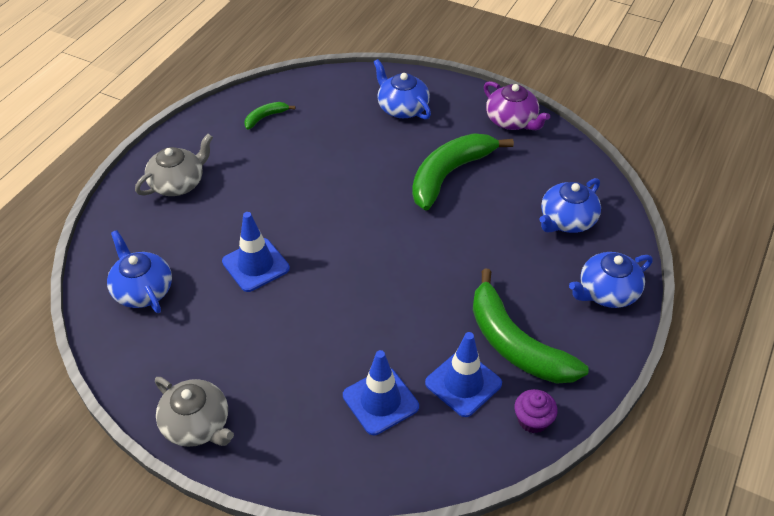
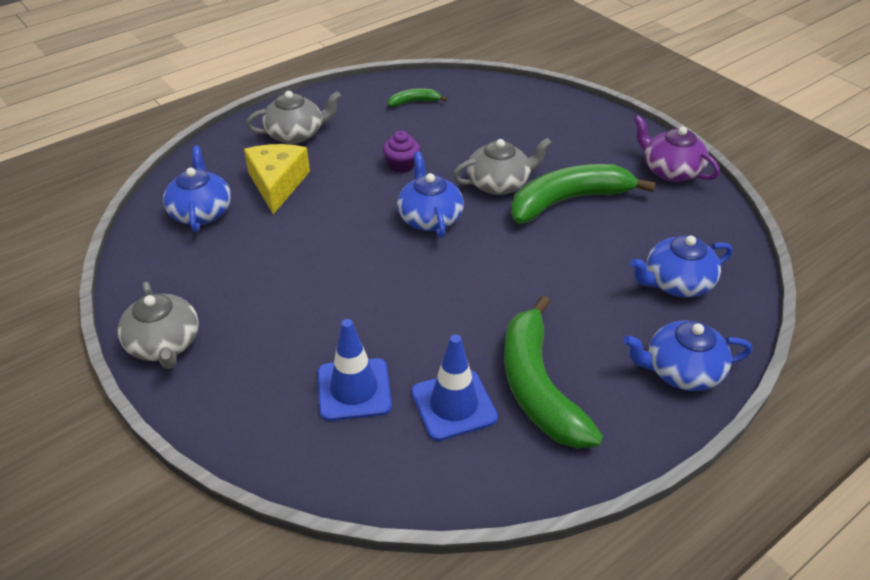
camera: 25 degrees right, 5 degrees down
blue traffic cone [222,212,290,292] -> none
blue teapot [374,59,431,120] -> blue teapot moved to [397,151,464,238]
purple teapot [484,81,550,130] -> purple teapot turned 150 degrees clockwise [634,115,720,182]
purple cupcake [514,389,558,433] -> purple cupcake moved to [383,131,420,173]
none -> yellow cheese [244,144,310,214]
none -> grey teapot [453,138,552,195]

